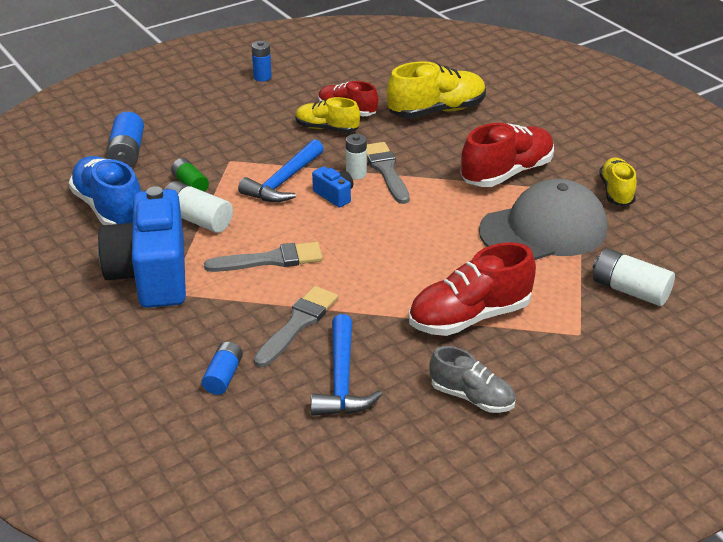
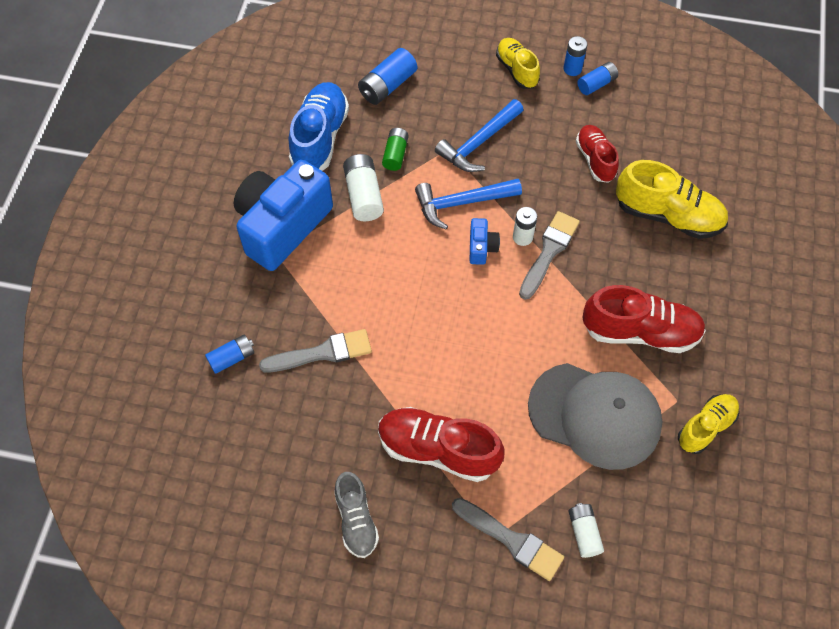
camera: 45 degrees right, 25 degrees up
grey brush [204,242,323,272] -> grey brush moved to [452,498,564,581]
yellow shoe [295,97,360,133] -> yellow shoe moved to [496,38,540,89]
blue hammer [311,314,383,416] -> blue hammer moved to [435,99,524,172]
white battery [593,248,675,306] -> white battery [568,503,604,558], size x0.66
none -> blue battery [577,62,618,95]

